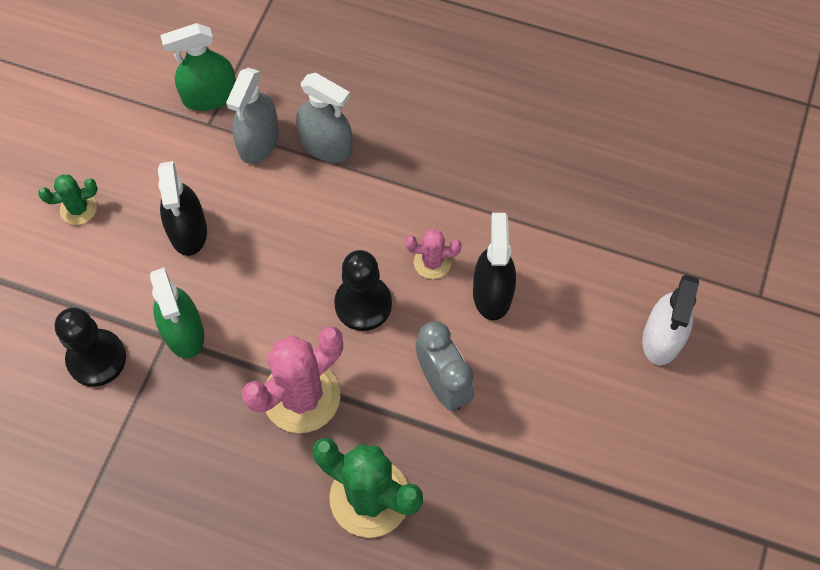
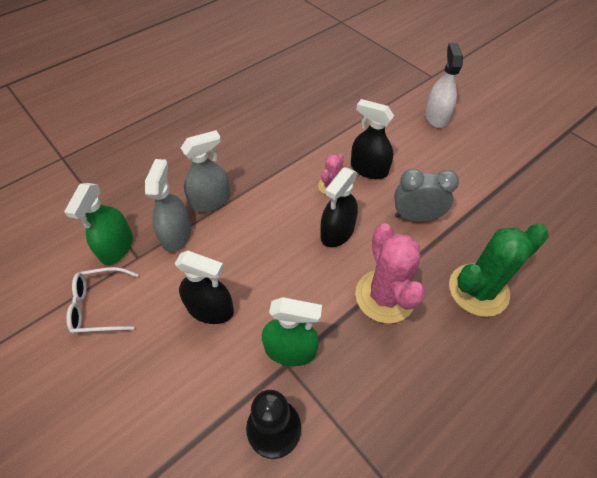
camera: 60 degrees left, 10 degrees down
green cactus [38,174,98,225] -> none
grey spray bottle [226,68,279,164] -> grey spray bottle turned 135 degrees counterclockwise [145,159,191,252]
black pawn [334,250,392,331] -> black spray bottle [320,167,358,247]
white spray bottle [642,275,699,365] -> white spray bottle turned 135 degrees counterclockwise [425,43,463,128]
none -> white glasses [66,267,139,334]

